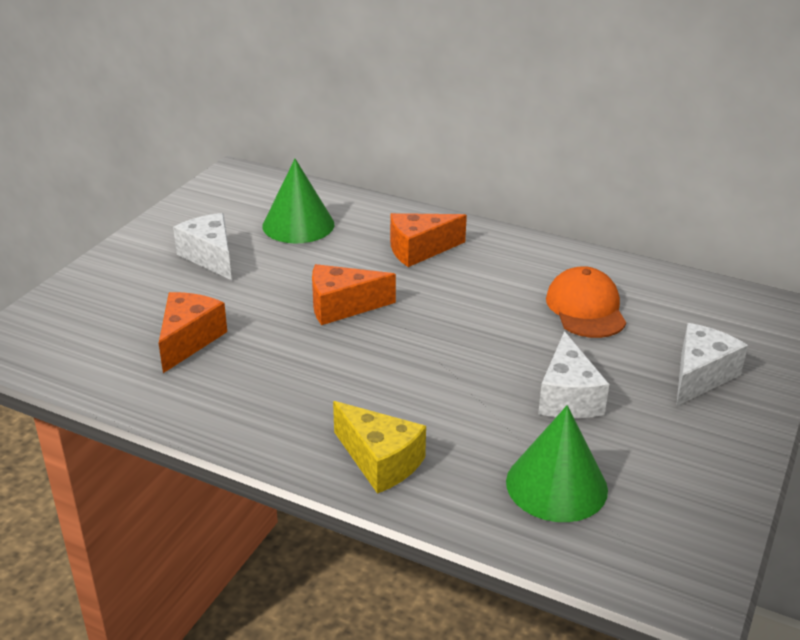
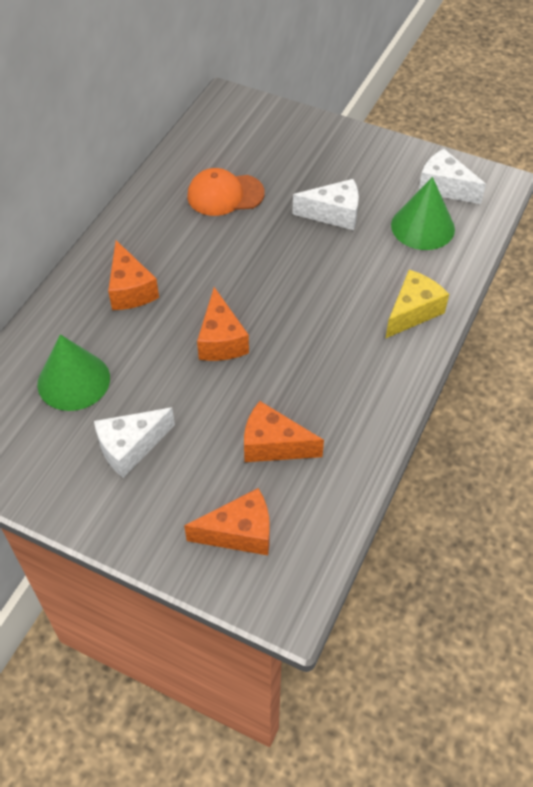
camera: 90 degrees left, 20 degrees up
white cheese [676,323,748,406] -> white cheese moved to [419,149,486,204]
none -> orange cheese [184,488,270,555]

